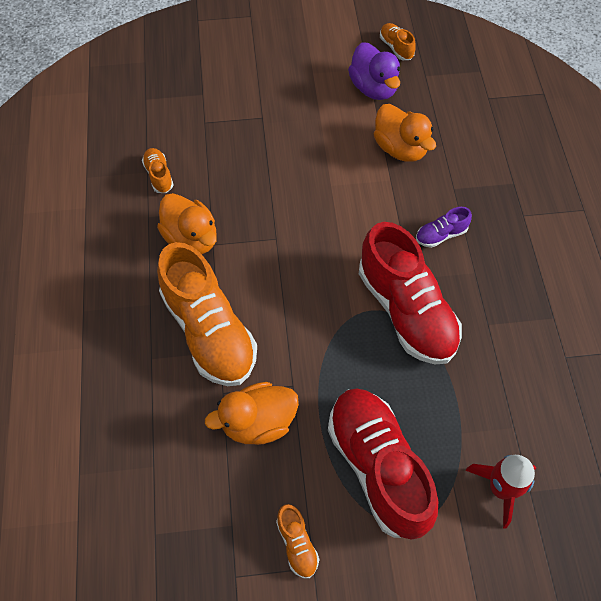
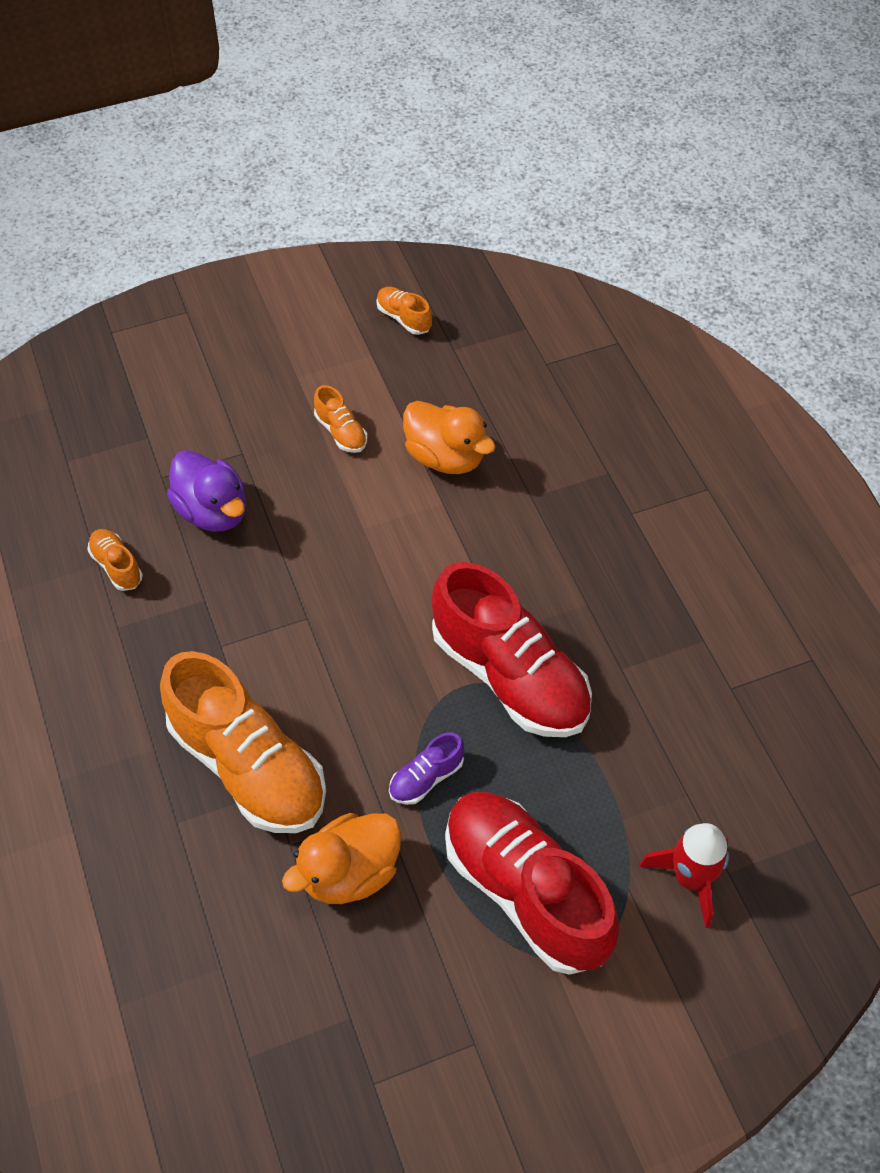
camera: 15 degrees left, 5 degrees down
orange duck [157,193,217,254] -> none
orange shoe [276,504,319,579] -> orange shoe moved to [314,385,367,453]
purple duck [348,42,400,100] -> purple duck moved to [167,450,246,532]
purple shoe [416,207,472,248] -> purple shoe moved to [389,732,464,805]

